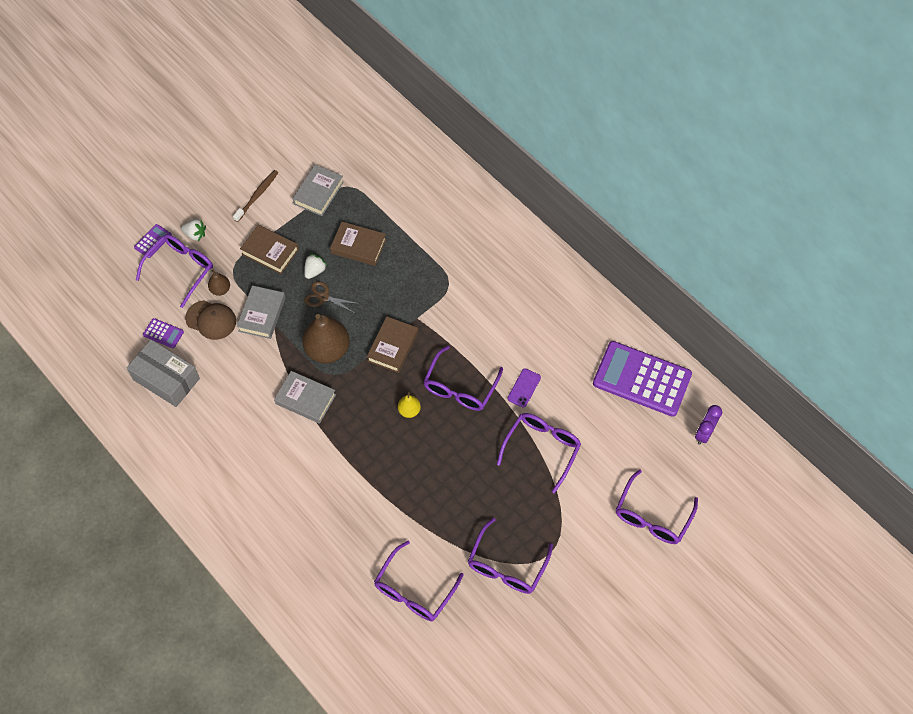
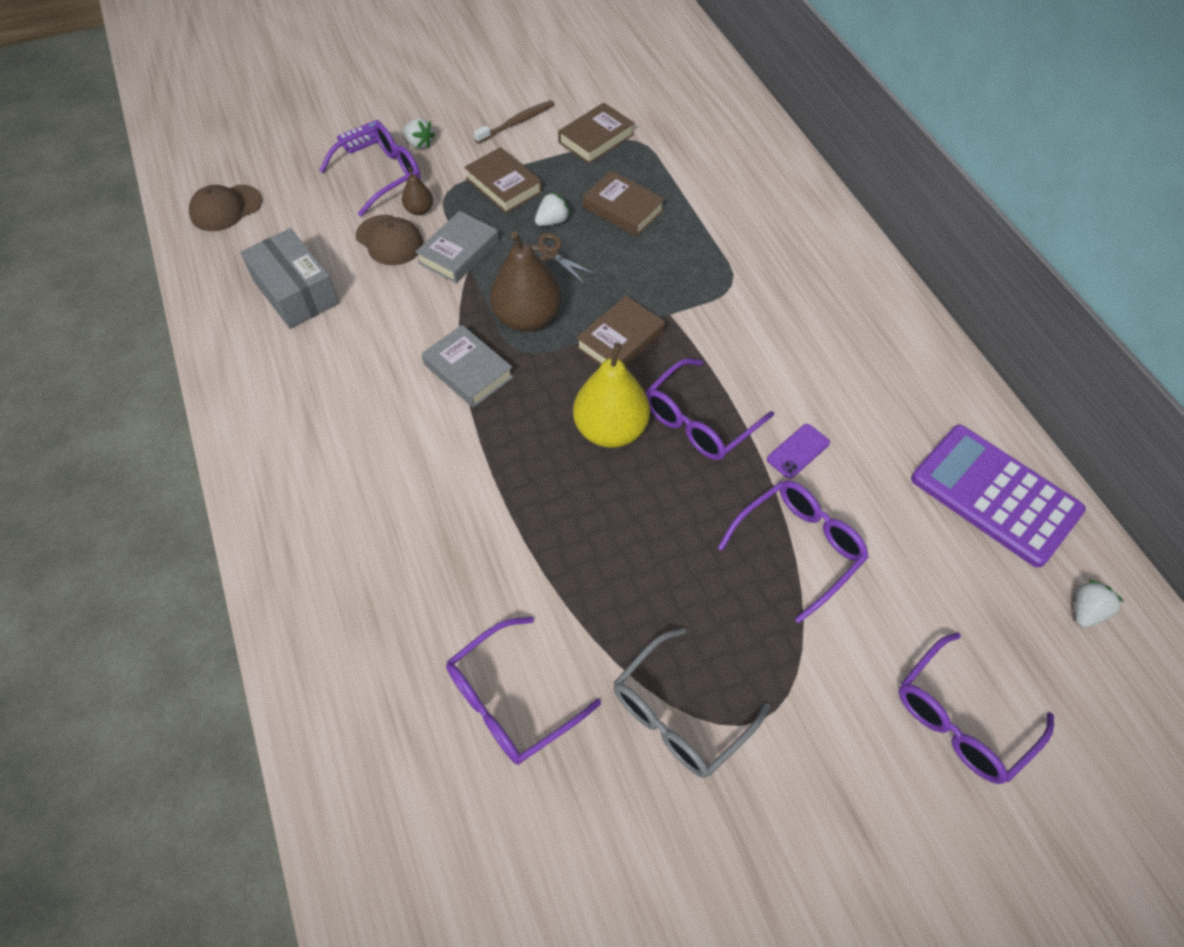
camera: 20 degrees right, 5 degrees down
purple calculator [143,318,184,348] -> none
grey book [293,165,344,216] -> brown book [558,103,635,164]
yellow pear [398,392,421,418] -> yellow pear [573,343,650,448], size x2.07
purple glasses [468,518,553,594] -> grey glasses [614,628,770,778]
purple clock [695,405,722,445] -> white strawberry [1075,580,1124,628]
none -> brown cap [189,185,262,231]

